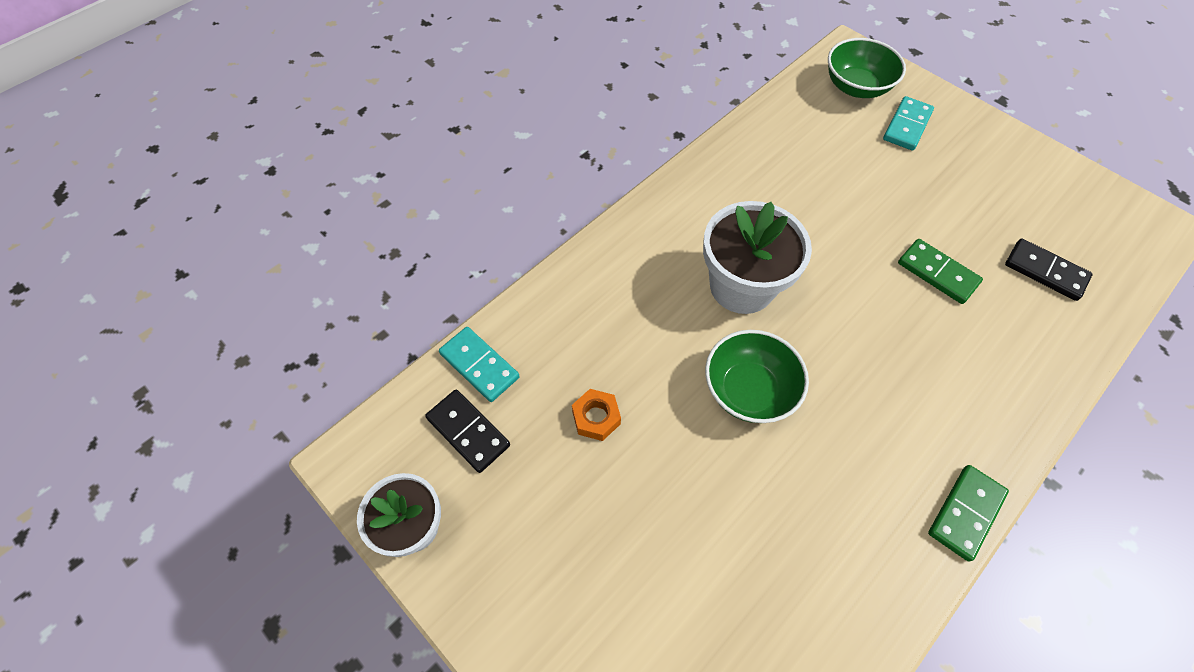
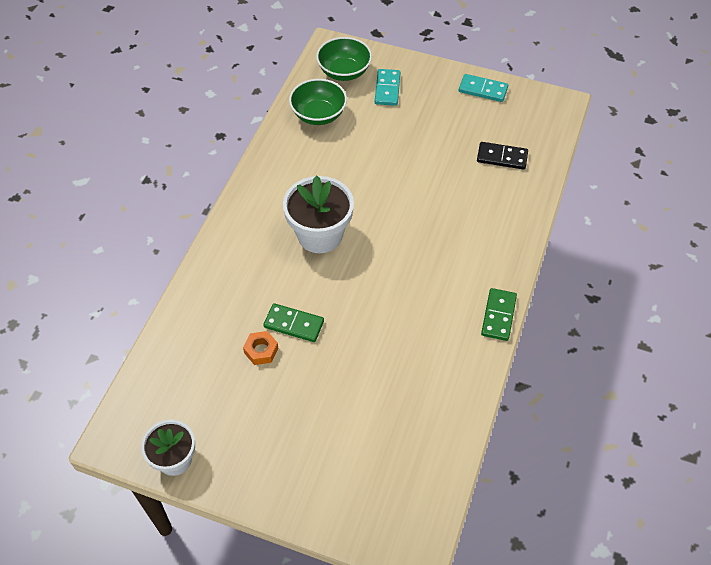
camera: 25 degrees left, 5 degrees down
black domino [425,390,510,473] -> none
turquoise domino [439,327,520,402] -> turquoise domino moved to [459,74,508,102]
green bowl [705,330,809,423] -> green bowl moved to [289,79,347,125]
green domino [898,239,983,304] -> green domino moved to [263,303,324,342]

